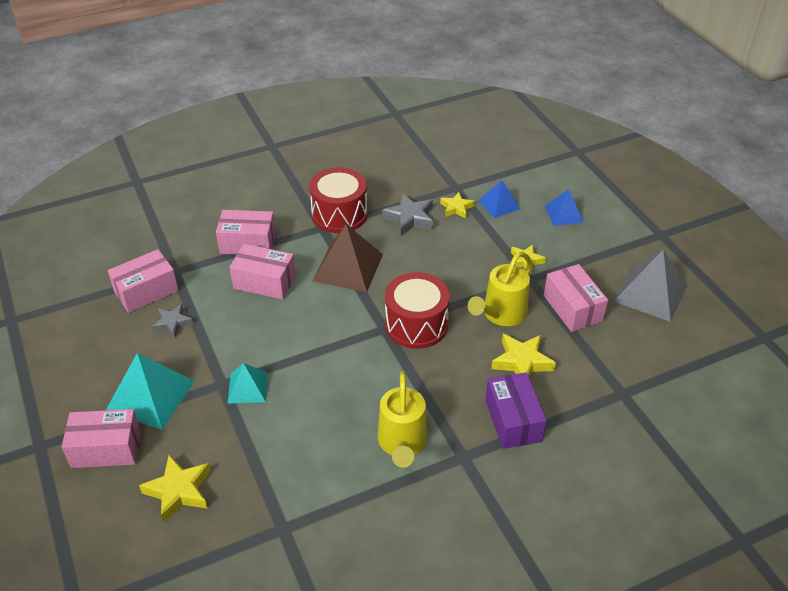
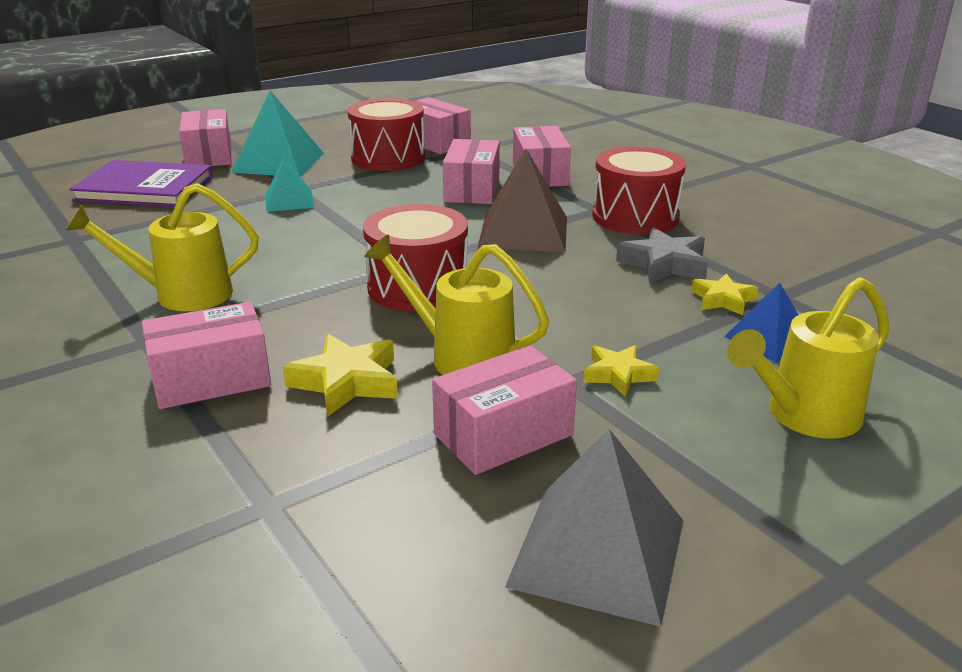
camera: 80 degrees right, 15 degrees down
yellow star [139,455,211,523] -> purple book [70,160,213,207]
grey star [152,304,193,337] -> red drum [348,98,425,171]
purple box [485,372,547,449] -> pink box [142,302,271,409]
blue pyramid [545,189,584,226] -> yellow watering can [727,277,889,439]

